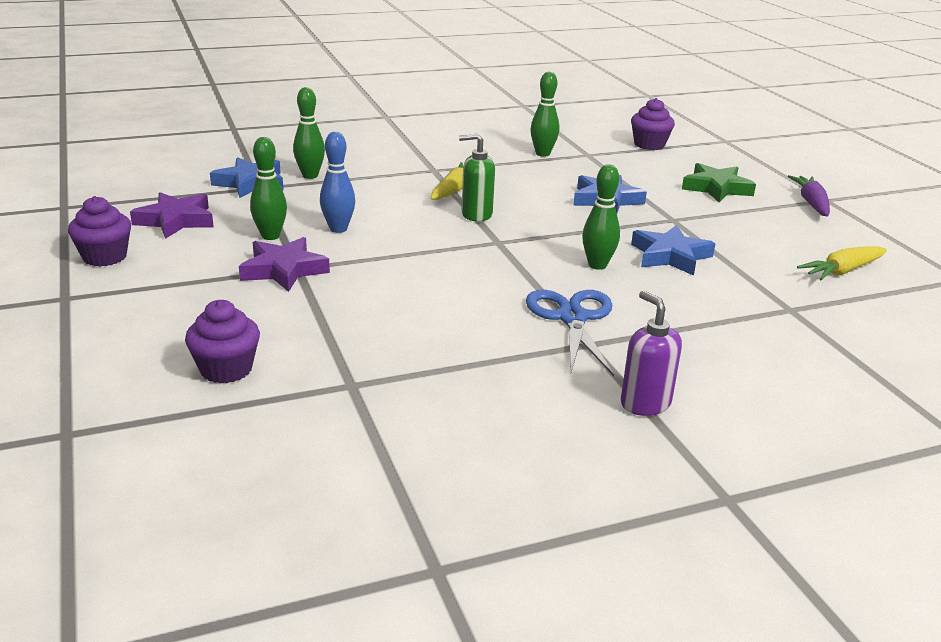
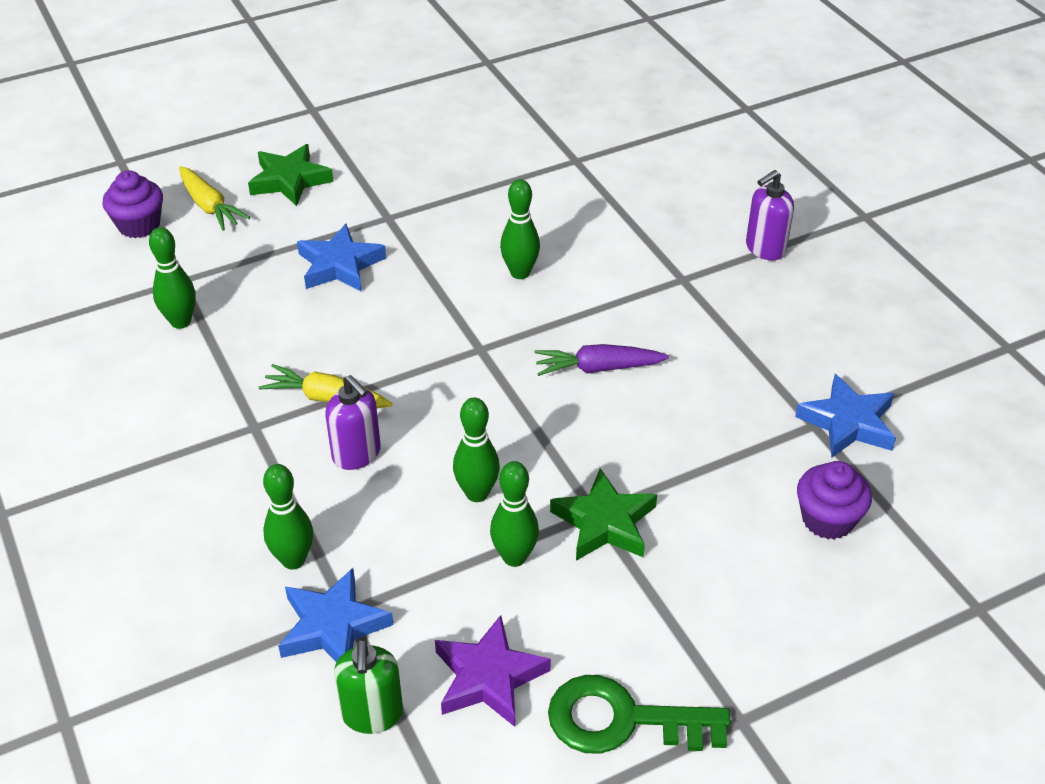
camera: 95 degrees left, 15 degrees up
purple cupcake [68,196,131,267] -> green key [548,675,731,754]
purple star [239,237,330,292] -> green star [550,468,657,561]
blue bowling pin [320,132,355,233] -> green bowling pin [453,397,500,502]
green soap dispenser [459,133,495,221] -> green soap dispenser moved to [334,639,403,734]
blue scissors [526,290,614,376] -> none
blue star [631,225,716,276] -> blue star moved to [795,374,896,458]
purple carrot [788,175,830,217] -> purple carrot moved to [535,344,669,376]
yellow carrot [797,246,887,280] -> yellow carrot moved to [179,166,250,231]
none -> purple soap dispenser [325,375,381,470]

